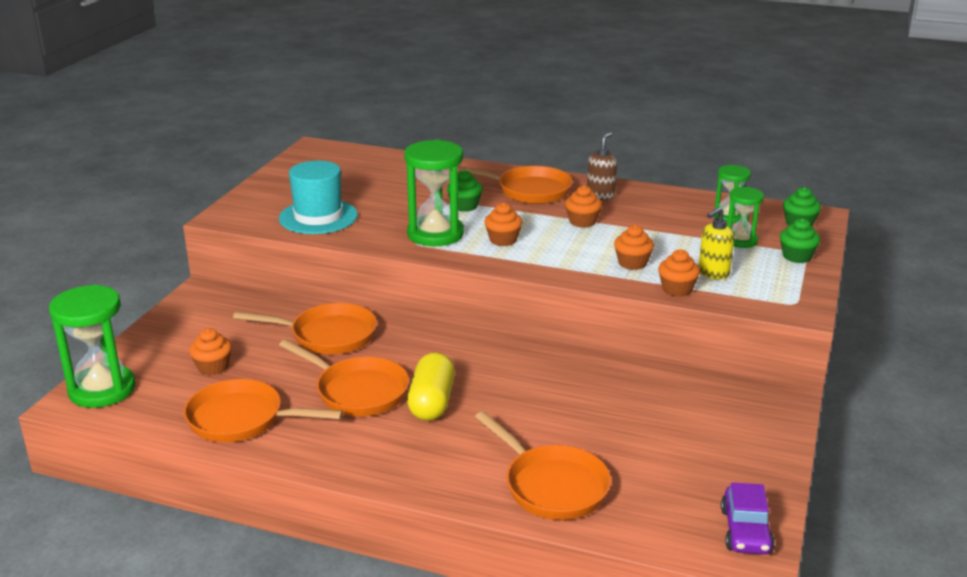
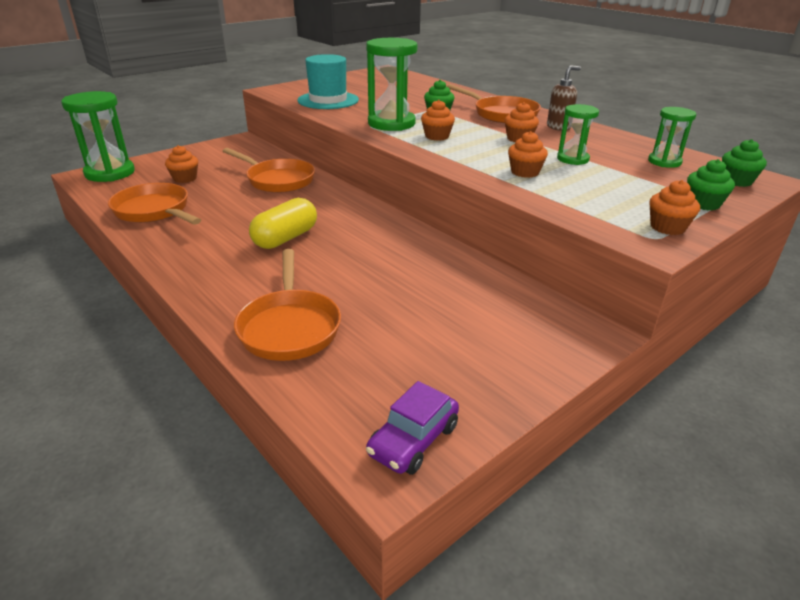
camera: 30 degrees right, 5 degrees up
orange pan [279,339,409,416] -> none
orange cupcake [658,249,700,297] -> orange cupcake moved to [650,180,700,235]
yellow soap dispenser [699,207,734,280] -> none
green hourglass [727,187,764,248] -> green hourglass moved to [557,104,599,165]

